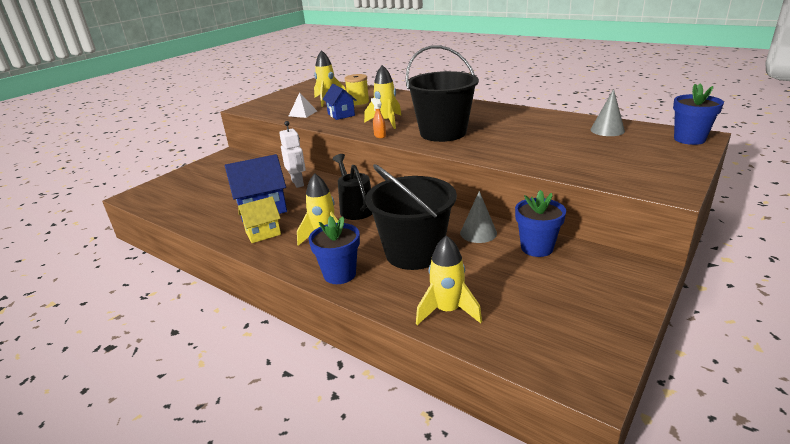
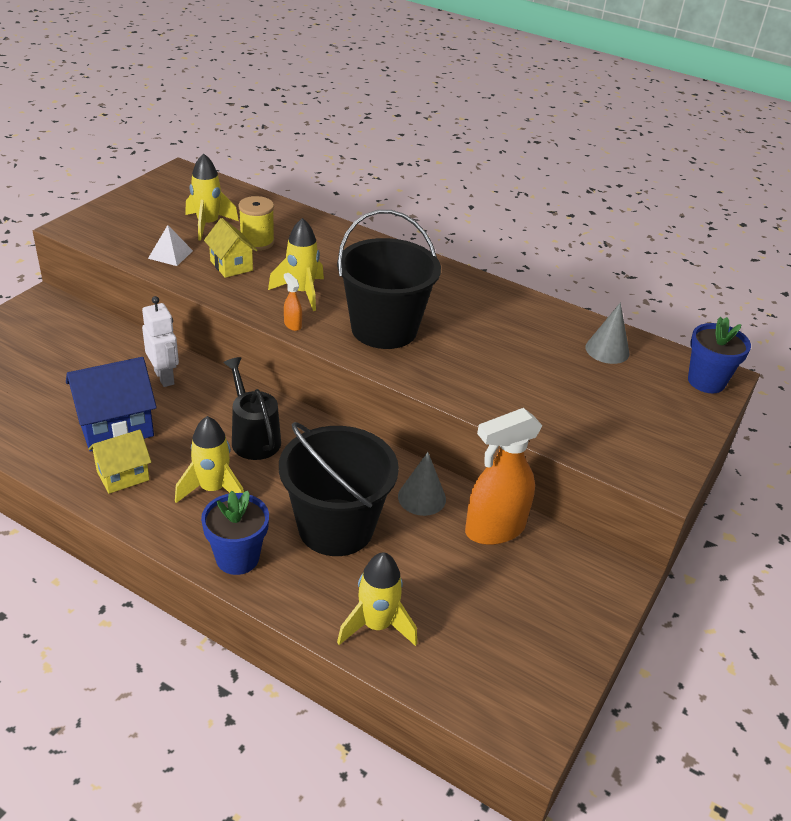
camera: 10 degrees left, 10 degrees up
blue house [323,84,357,120] -> yellow house [204,218,257,278]
blue flower pot [515,190,566,257] -> orange spray bottle [465,408,543,545]

